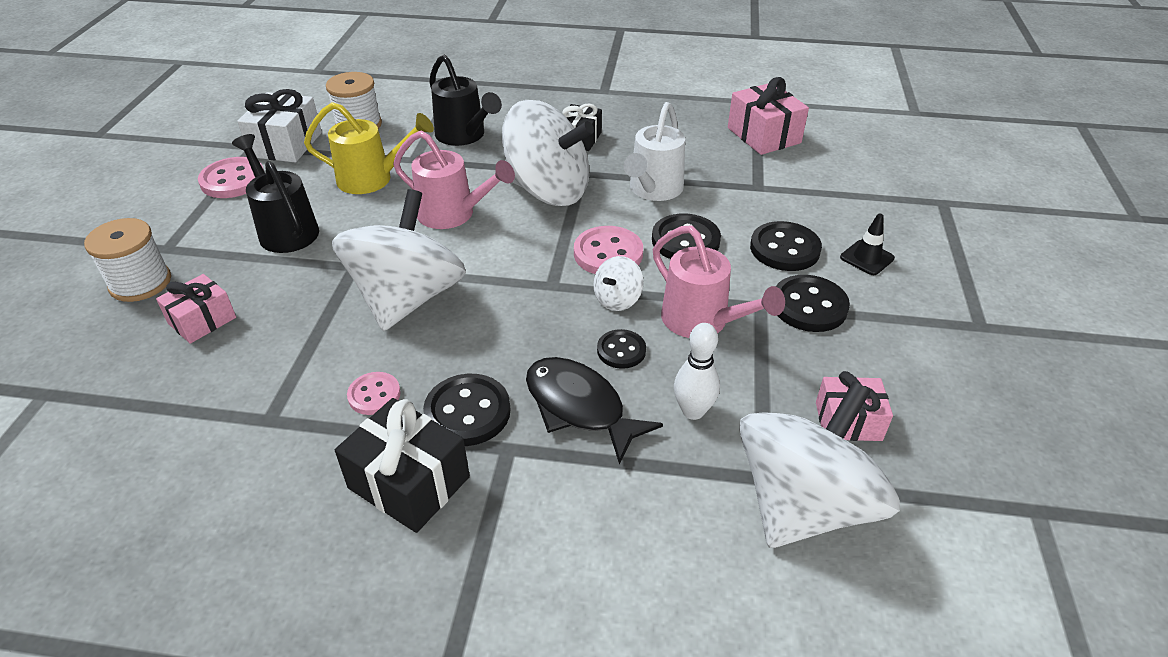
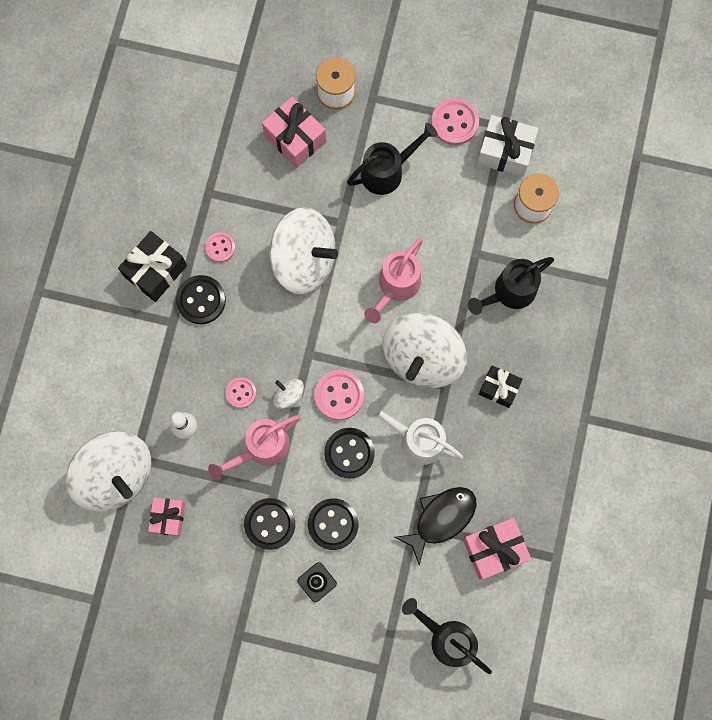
camera: 95 degrees right, 35 degrees up
pink gift [156,274,236,344] -> pink gift [262,96,326,168], size x1.51
yellow watering can [304,102,434,194] -> none
black fish [526,357,663,465] -> black fish moved to [395,487,477,566]
black button [597,329,646,369] -> pink button [225,377,256,408]
none -> black watering can [402,598,492,674]

